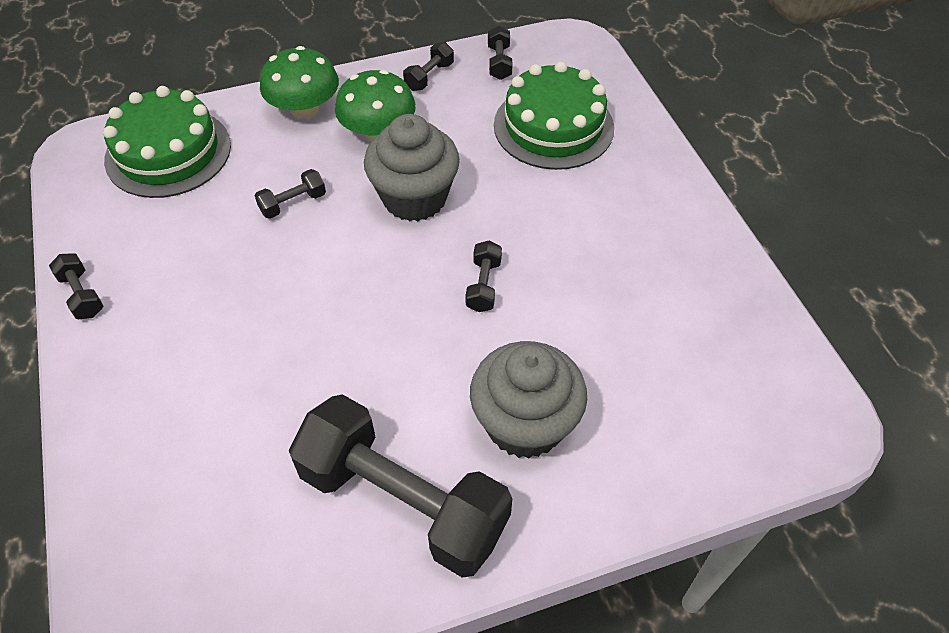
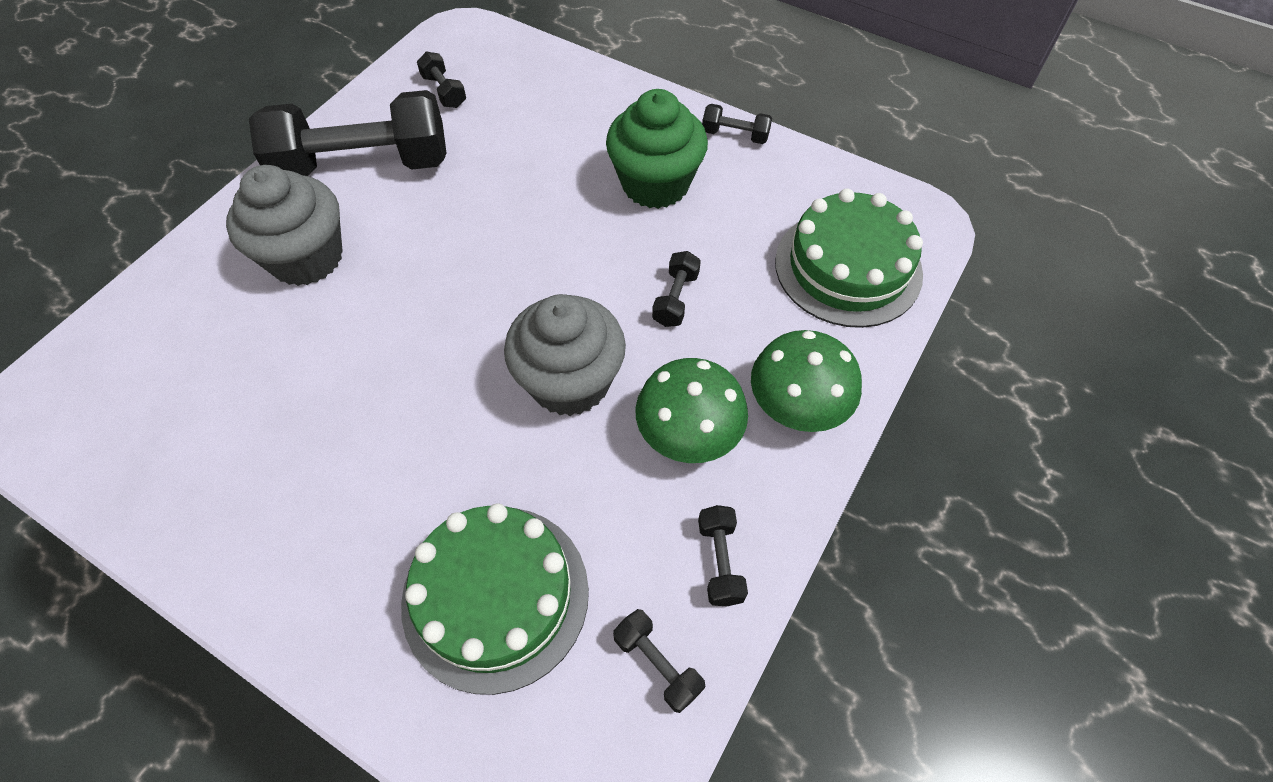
camera: 140 degrees right, 5 degrees up
black dumbbell [466,241,502,312] -> black dumbbell moved to [417,52,466,108]
none -> green cupcake [606,89,708,209]

